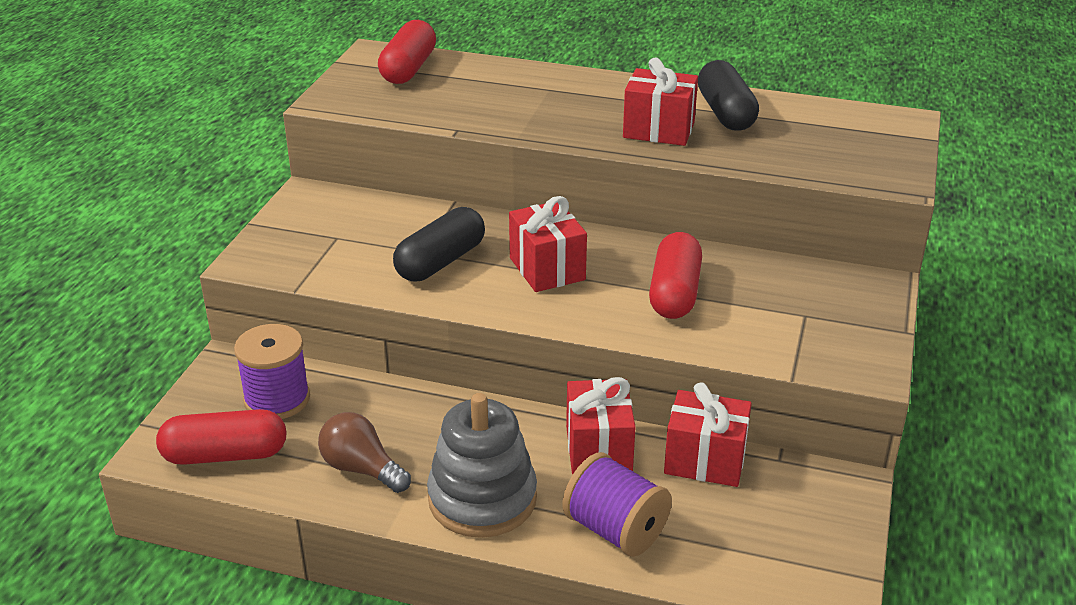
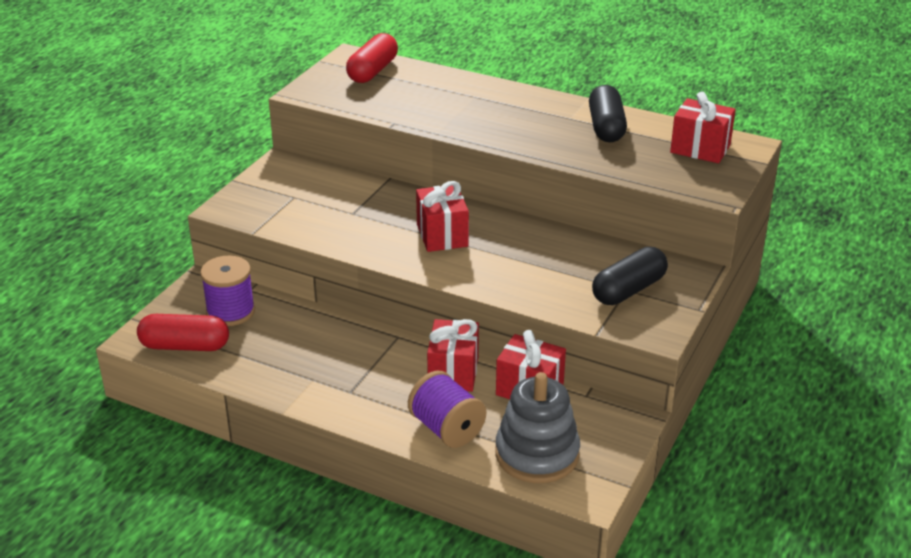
camera: 10 degrees right, 0 degrees up
brown light bulb [318,412,411,493] -> none
black capsule [393,207,485,281] -> black capsule moved to [592,247,668,305]
grey stacking toy [427,393,537,538] -> grey stacking toy moved to [495,372,580,483]
red gift [623,57,698,146] -> red gift moved to [670,92,736,163]
red capsule [649,232,702,319] -> none

